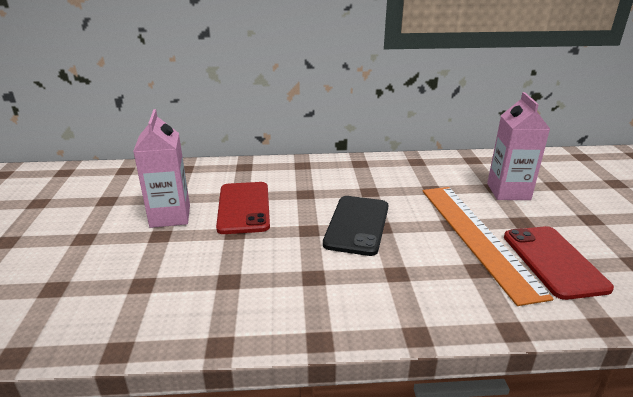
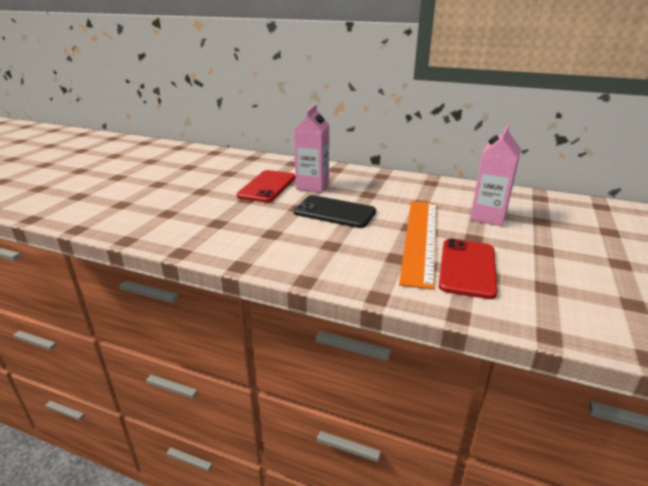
camera: 25 degrees right, 0 degrees up
pink carton [133,109,190,228] -> pink carton moved to [294,104,329,193]
black phone [323,196,388,256] -> black phone turned 75 degrees clockwise [294,195,376,228]

